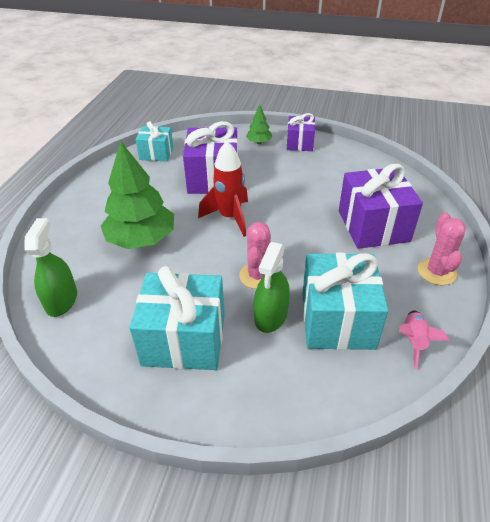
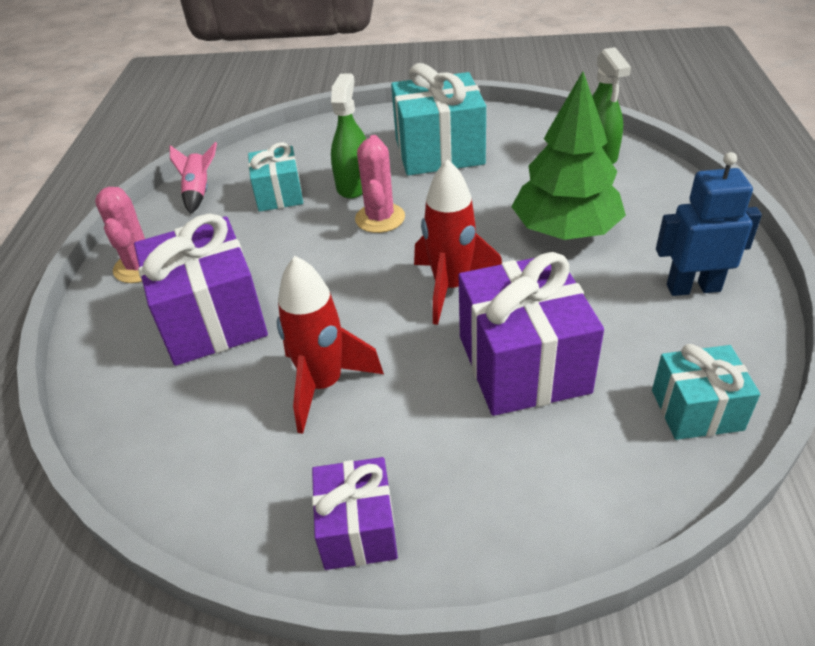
camera: 170 degrees right, 0 degrees up
green tree [246,105,272,144] -> none
turquoise gift [302,253,388,350] -> turquoise gift [248,142,303,212], size x0.58
none -> red rocket [277,256,384,434]
none -> blue robot [656,152,762,296]

